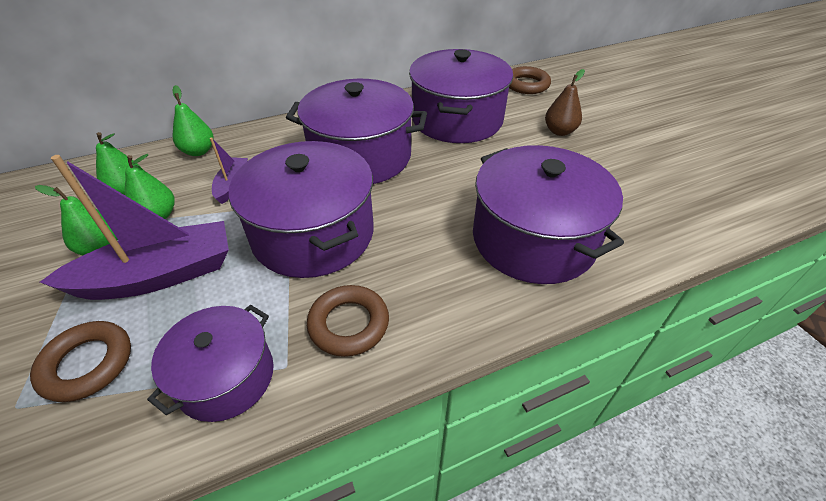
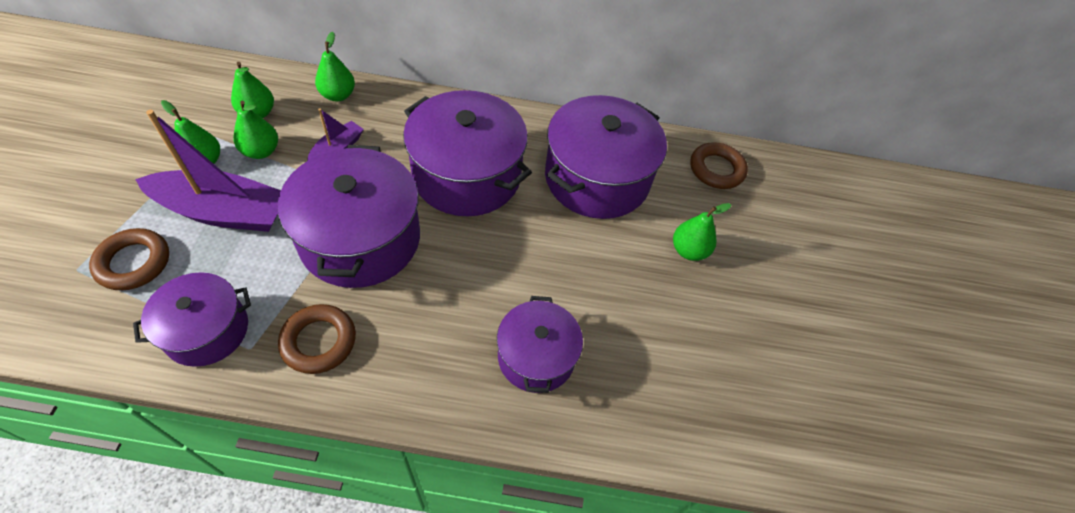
camera: 25 degrees right, 10 degrees up
purple pot [473,145,624,284] -> purple pot [497,296,583,393], size x0.60
brown pear [545,69,585,136] -> green pear [673,203,731,261]

